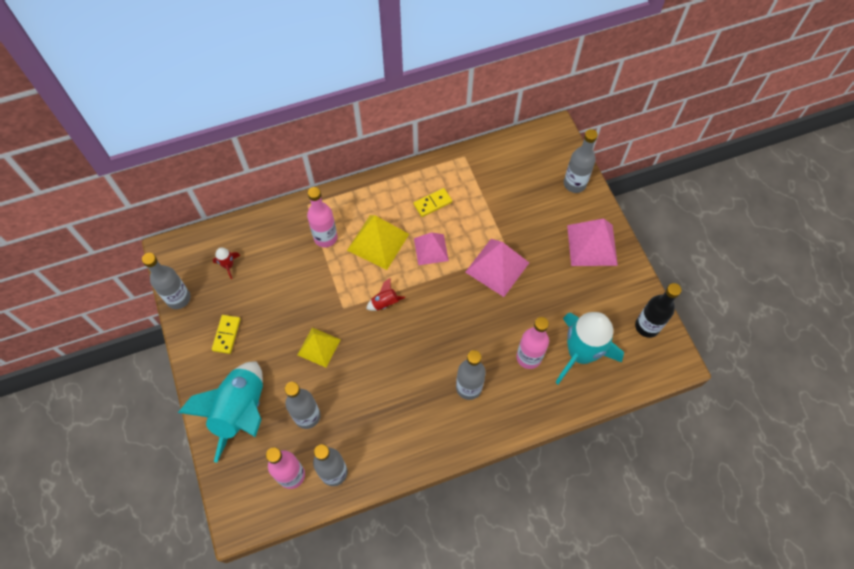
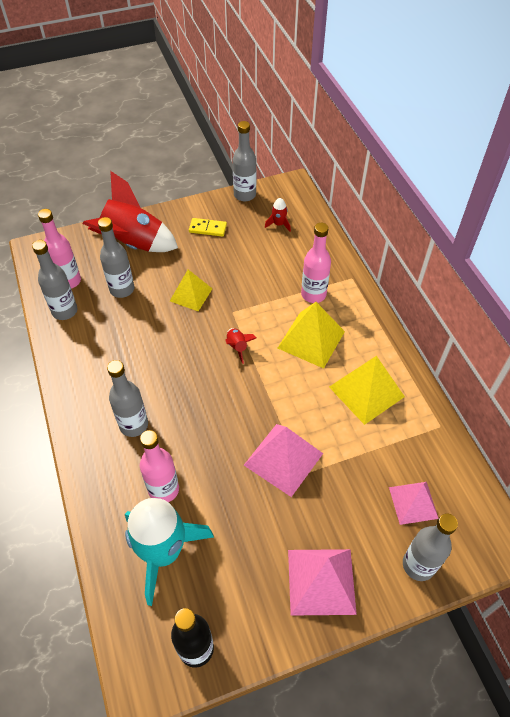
camera: 90 degrees right, 10 degrees down
turquoise rocket [178,362,263,463] -> red rocket [83,171,178,252]
yellow domino [413,188,452,217] -> yellow pyramid [329,356,405,425]
pink pyramid [414,232,449,265] -> pink pyramid moved to [389,482,439,525]

